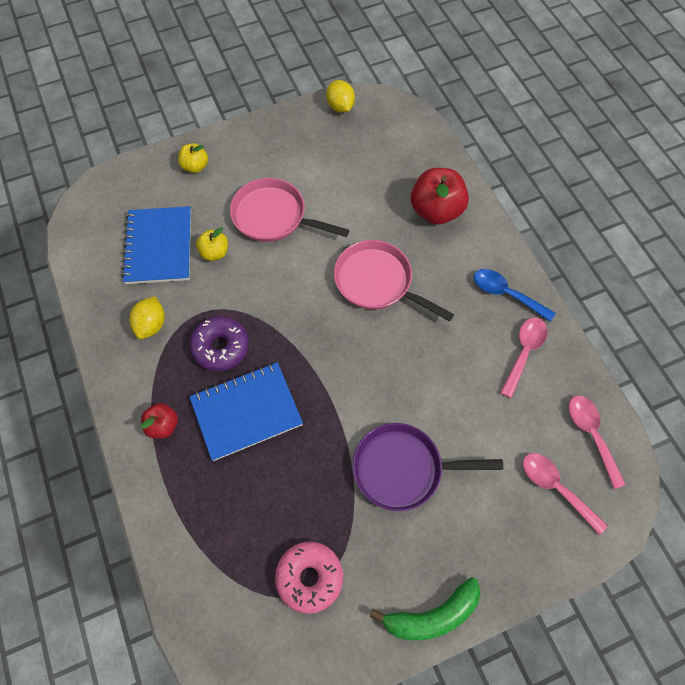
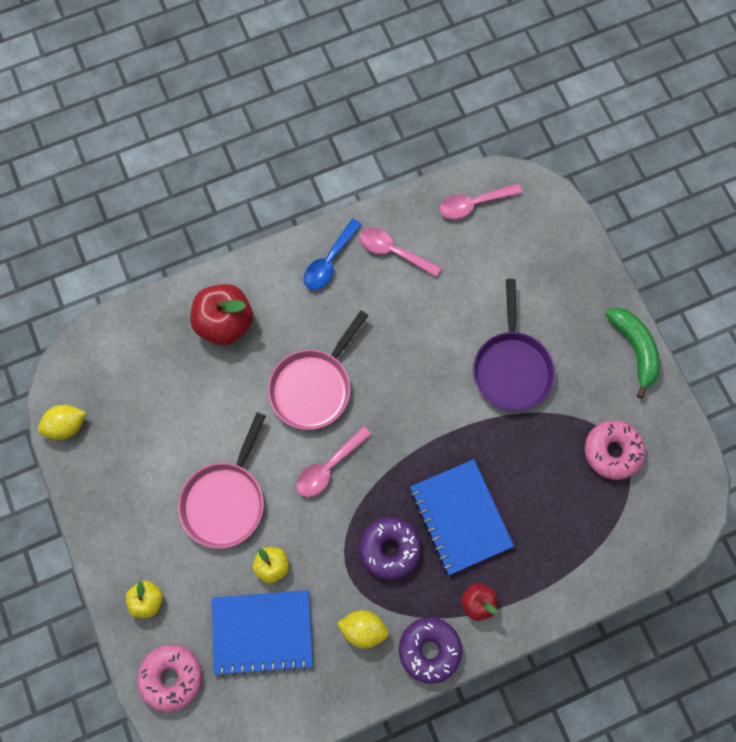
camera: 90 degrees left, 10 degrees up
pink spoon [523,453,608,535] -> pink spoon moved to [296,426,372,497]
none -> pink donut [137,644,202,712]
none -> purple donut [399,617,462,684]

